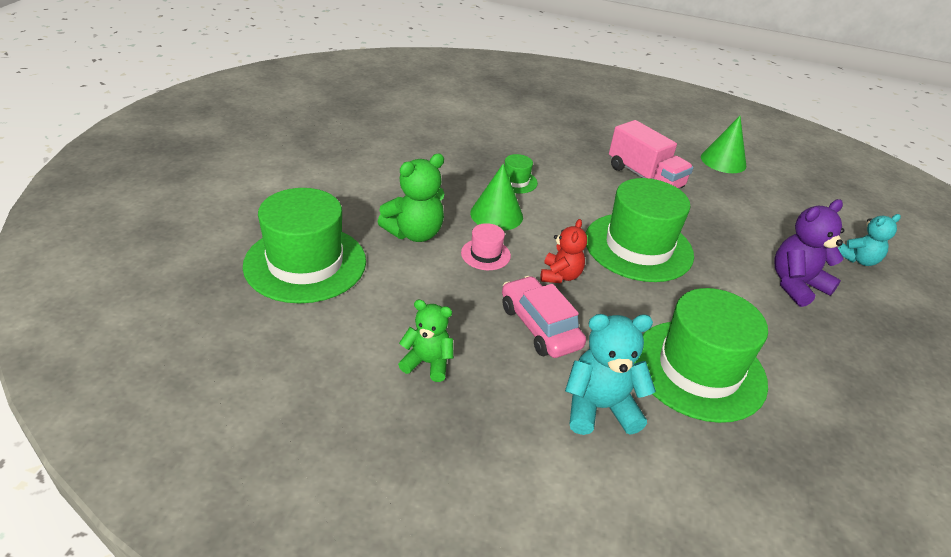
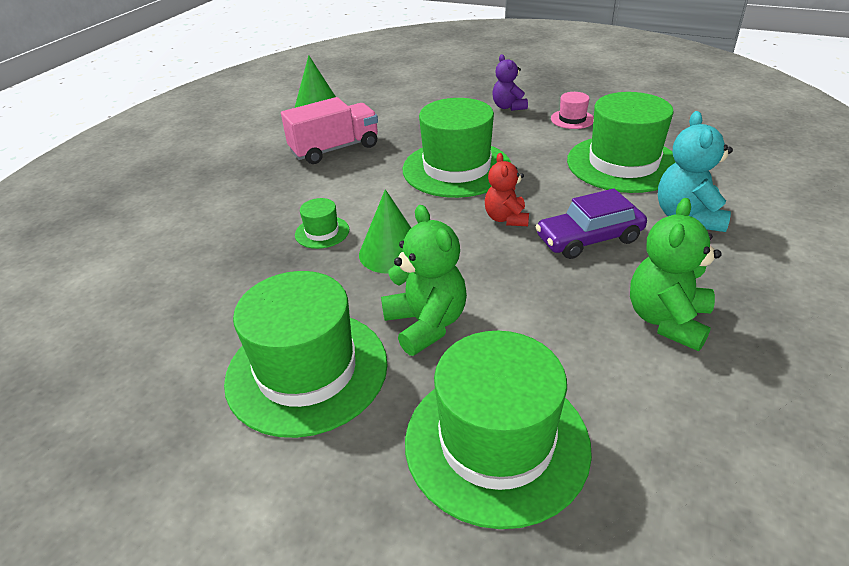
camera: 75 degrees left, 0 degrees up
green teddy bear [398,300,454,382] -> green teddy bear [630,198,722,351], size x1.51
pink hat [461,223,511,270] -> pink hat moved to [551,92,594,129]
pink car [502,276,586,358] -> purple car [535,188,647,259]
red teddy bear [540,219,587,283] -> red teddy bear turned 120 degrees counterclockwise [485,153,529,226]
purple teddy bear [774,199,844,307] -> purple teddy bear [493,54,528,111], size x0.66
turquoise teddy bear [838,214,901,266] -> none
none -> green hat [224,271,388,438]

